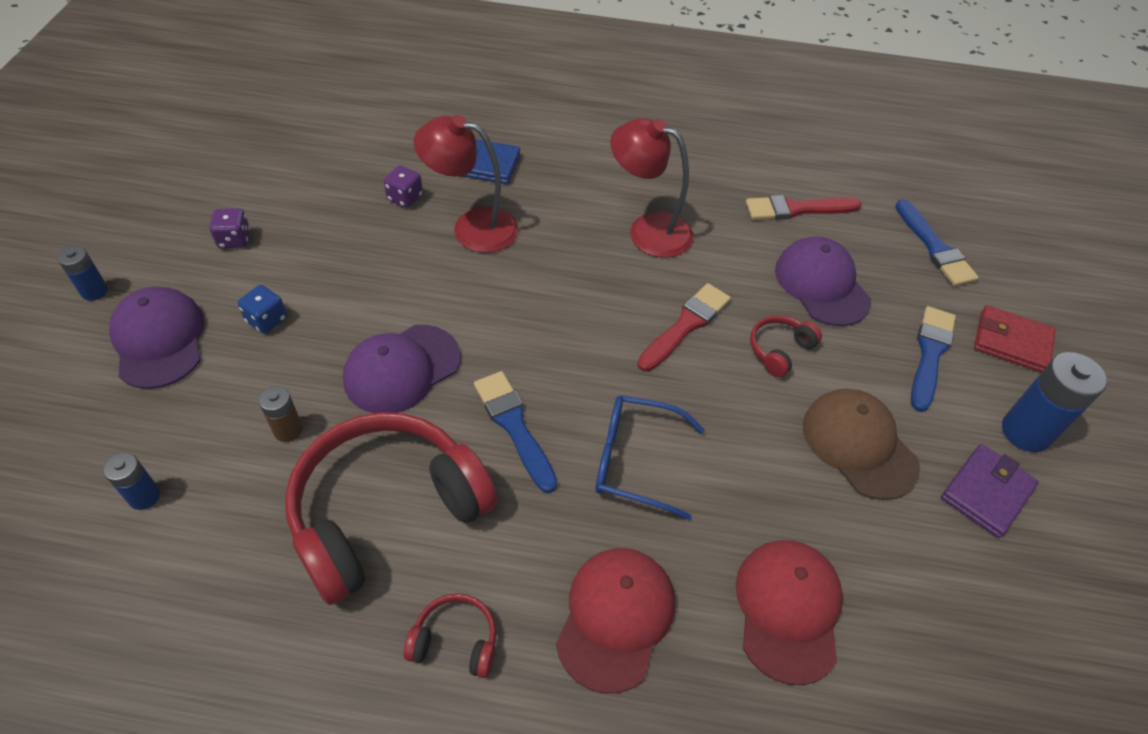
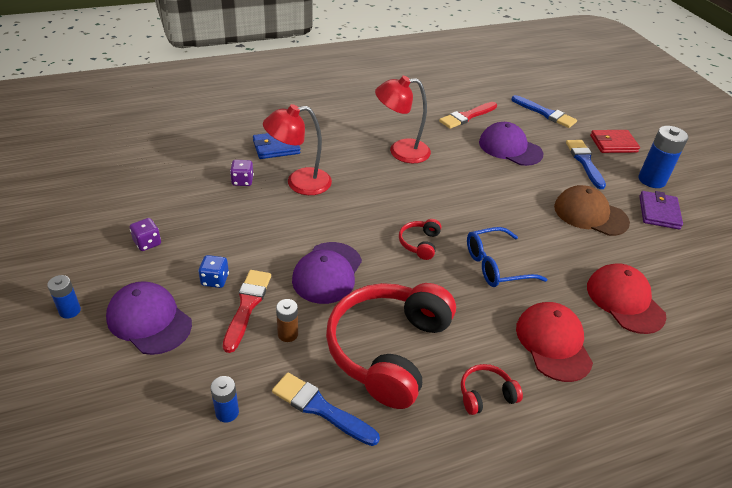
camera: 30 degrees left, 10 degrees down
blue brush [474,371,557,493] -> blue brush moved to [272,373,380,446]
red brush [637,283,731,372] -> red brush moved to [223,270,271,353]
red headphones [750,315,822,377] -> red headphones moved to [399,219,441,260]

